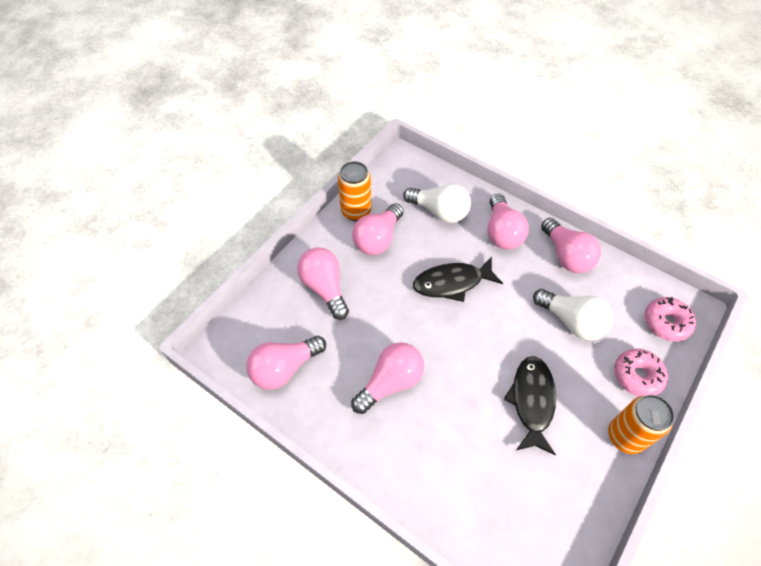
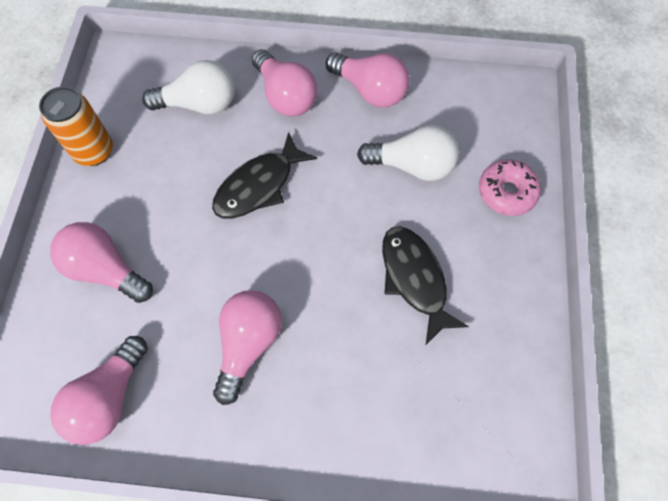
camera: 30 degrees left, 10 degrees up
pink light bulb [352,203,403,255] -> none
orange can [608,395,675,454] -> none
pink donut [645,297,696,342] -> none

